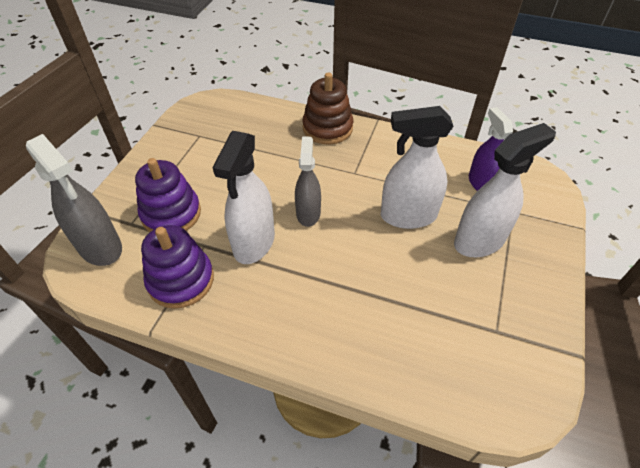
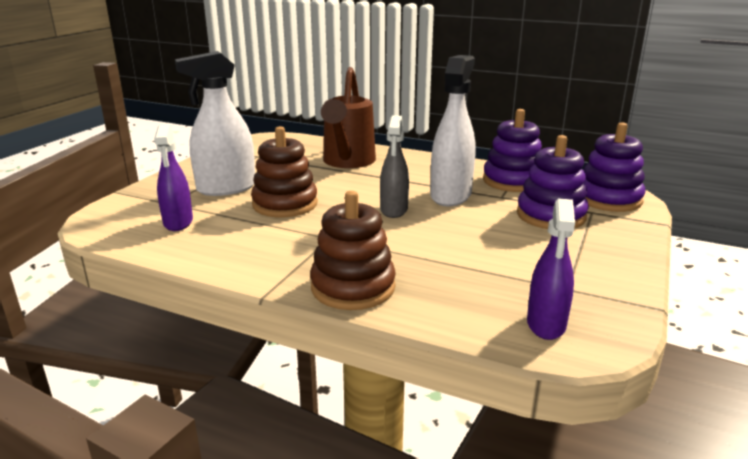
camera: 175 degrees left, 25 degrees down
grey spray bottle [26,134,122,266] -> purple stacking toy [583,122,645,212]
white spray bottle [381,106,453,229] -> brown stacking toy [251,126,318,217]
none -> brown watering can [321,67,376,168]
none -> purple spray bottle [527,198,575,340]

